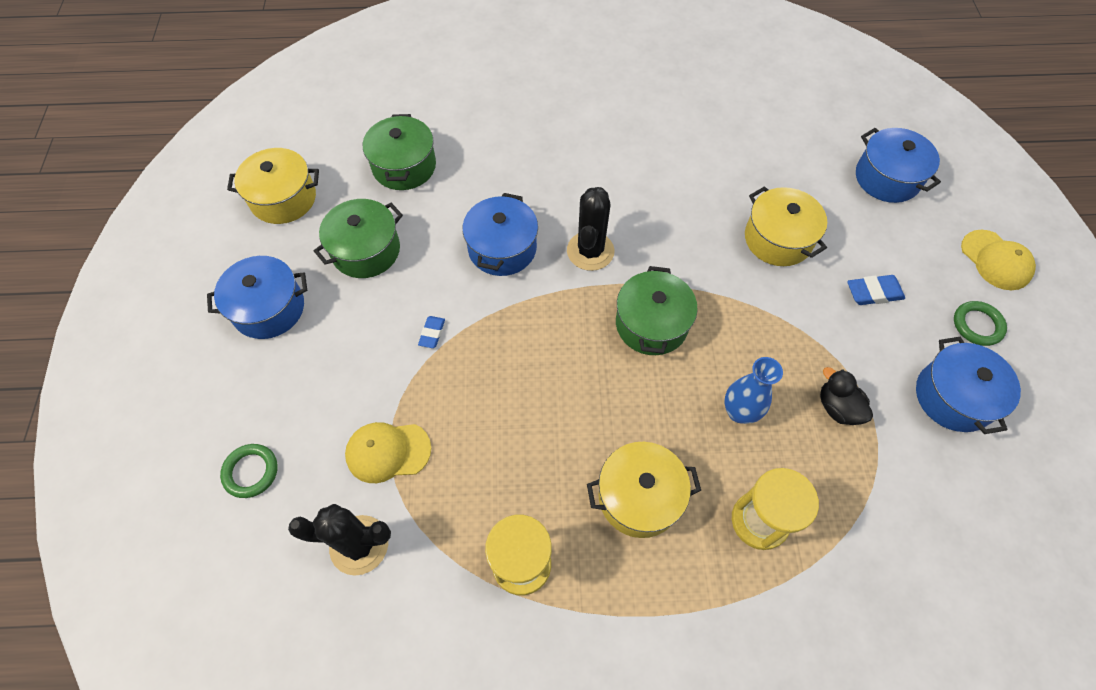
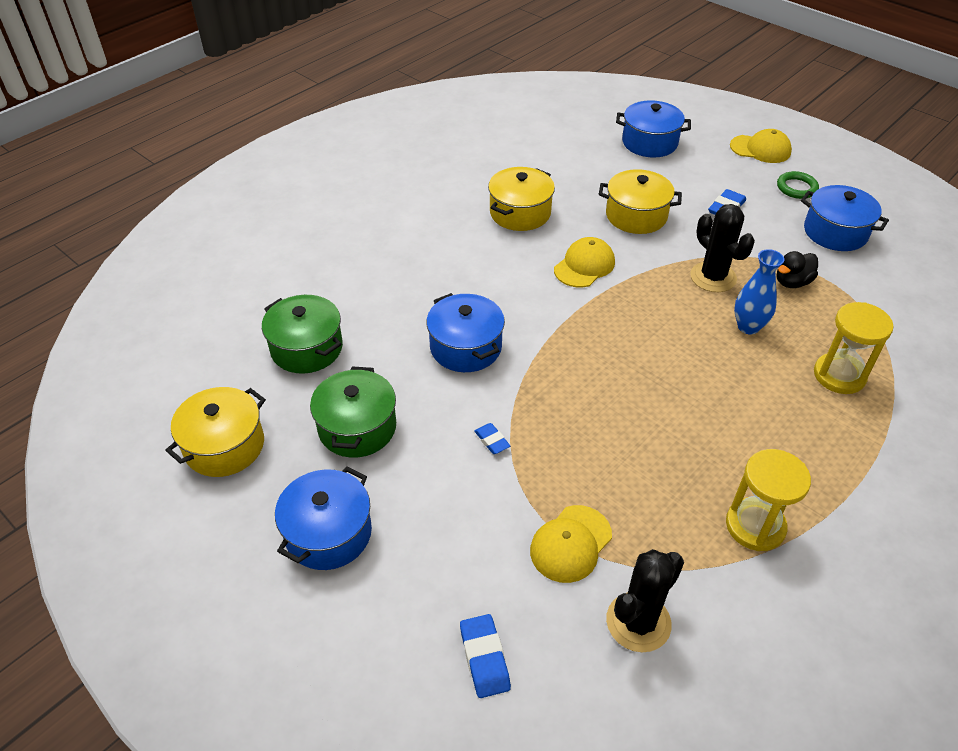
camera: 45 degrees left, 15 degrees down
green ring [220,444,278,498] -> blue eraser [460,614,511,698]
black cactus [567,187,615,271] -> black cactus moved to [690,204,755,292]
yellow pot [587,442,701,538] -> yellow pot moved to [488,167,555,231]
green pot [616,266,698,355] -> none
black duck [820,367,873,425] -> black duck turned 45 degrees counterclockwise [777,251,818,288]
none -> yellow cap [554,237,615,287]

